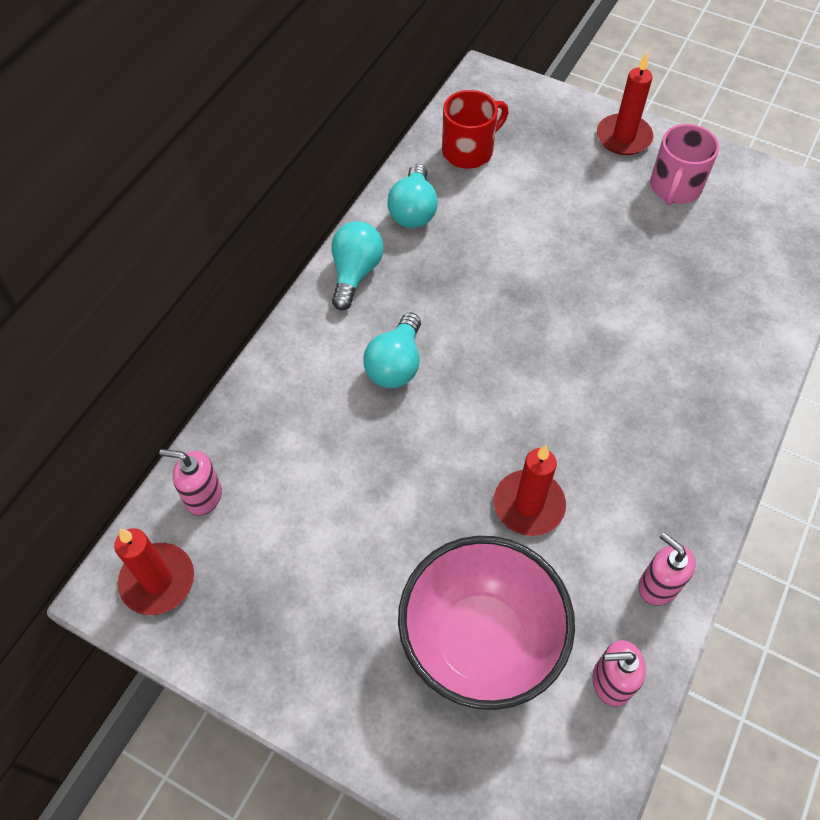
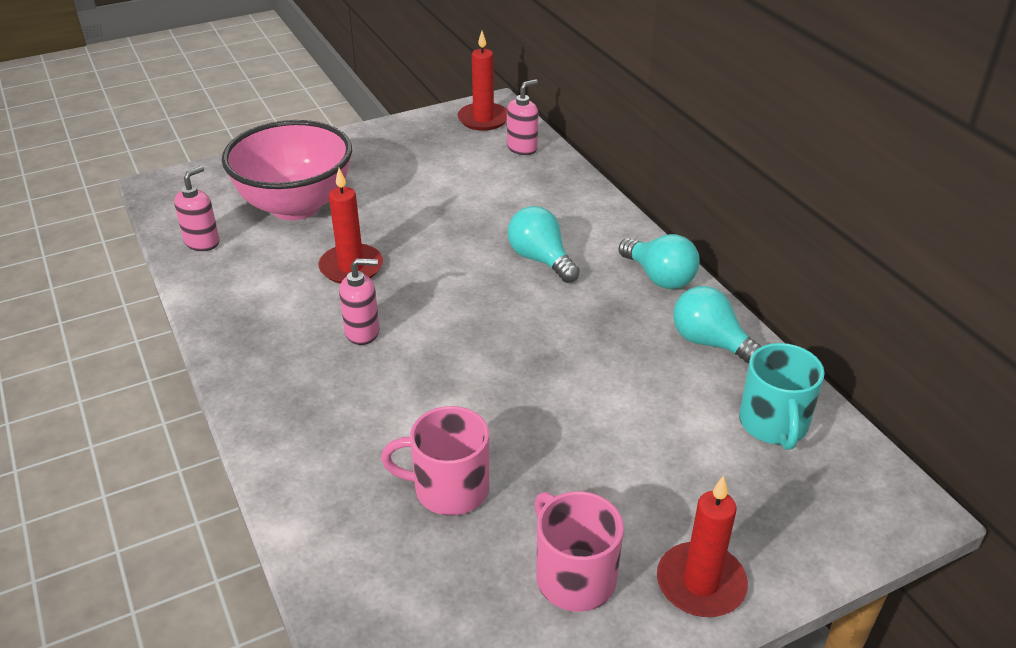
camera: 125 degrees right, 20 degrees down
red mug [442,90,508,169] -> turquoise mug [739,343,825,450]
pink soap dispenser [638,532,696,606] -> pink soap dispenser moved to [339,258,380,345]
none -> pink mug [381,406,489,516]

